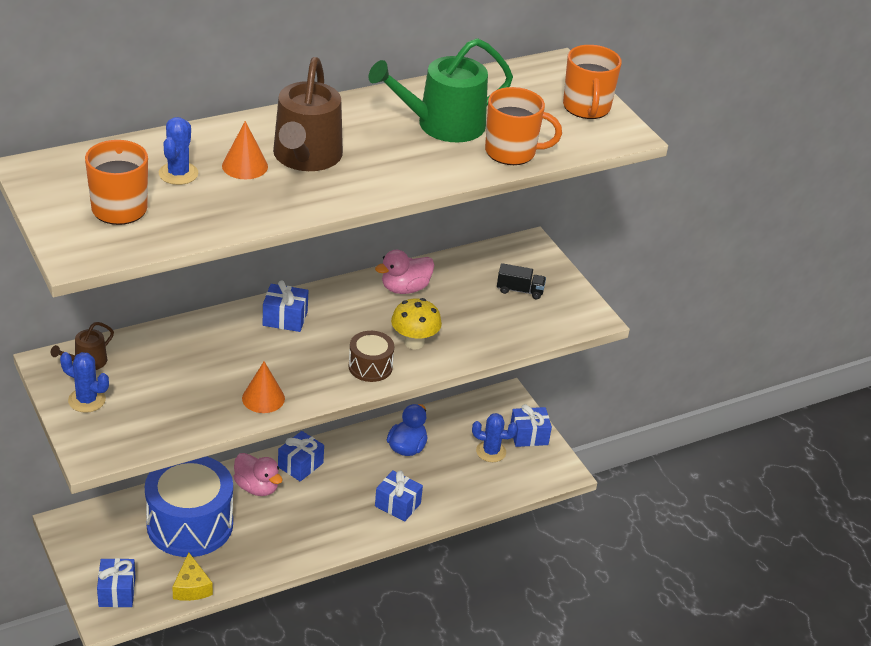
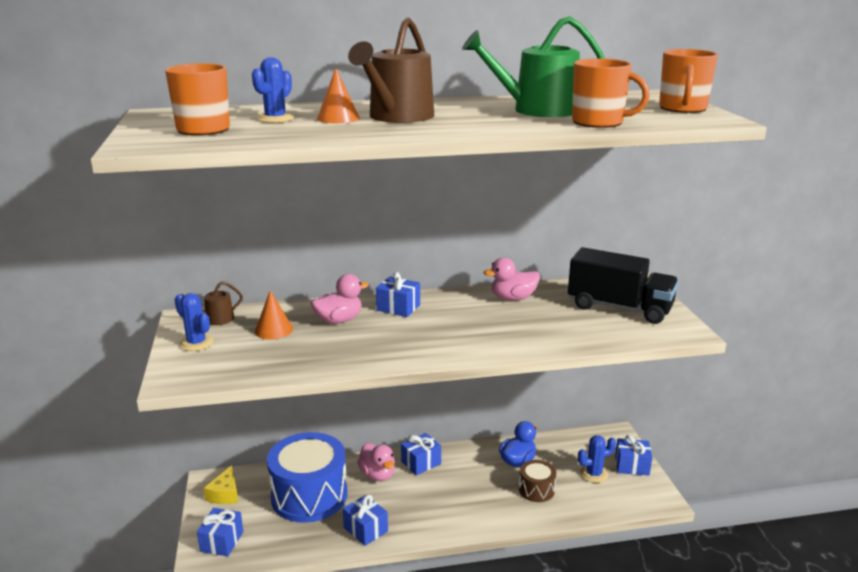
camera: 20 degrees right, 15 degrees down
yellow cheese [172,552,213,601] -> yellow cheese moved to [204,465,238,504]
orange cone [242,361,285,413] -> orange cone moved to [255,290,293,339]
brown drum [349,331,394,382] -> brown drum moved to [519,460,556,502]
blue gift [375,470,423,522] -> blue gift moved to [343,495,388,546]
yellow mushroom [391,298,442,349] -> none
blue cactus [472,413,518,462] -> blue cactus turned 45 degrees counterclockwise [578,435,616,483]
black truck [497,263,546,299] -> black truck [568,247,679,324], size x2.31
none -> pink duck [311,274,369,324]

